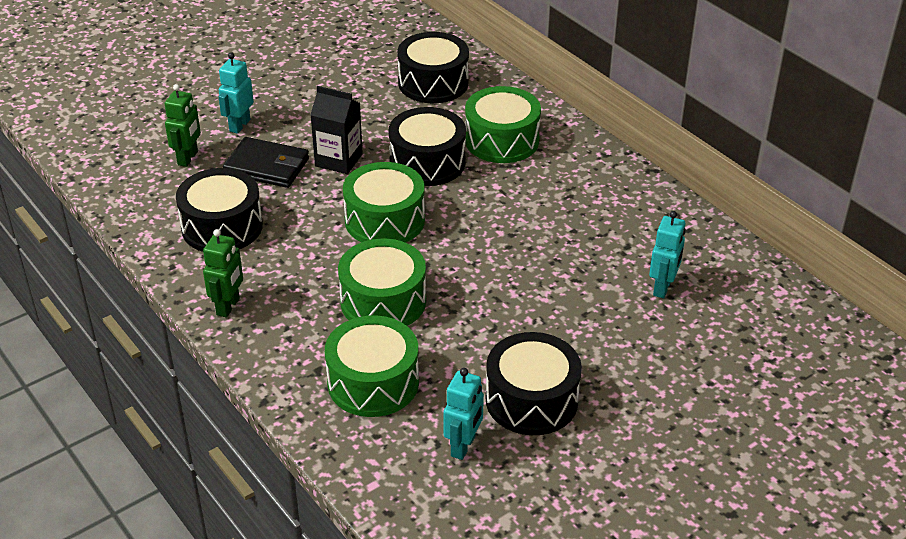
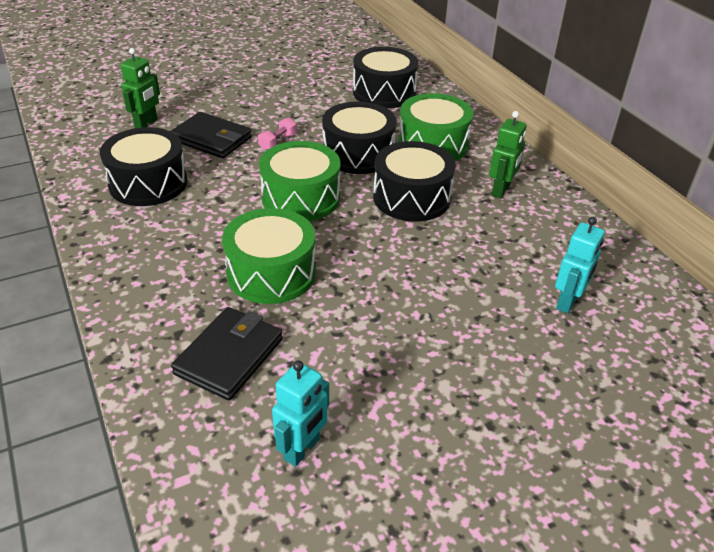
camera: 10 degrees right, 0 degrees up
green robot [203,229,243,317] -> green robot moved to [489,111,527,199]
turquoise robot [219,52,254,134] -> none
black carton [310,86,363,174] -> pink dumbbell [258,117,297,150]
green drum [325,315,419,417] -> black wallet [171,307,283,400]
black drum [486,332,582,435] -> black drum moved to [373,141,456,222]

